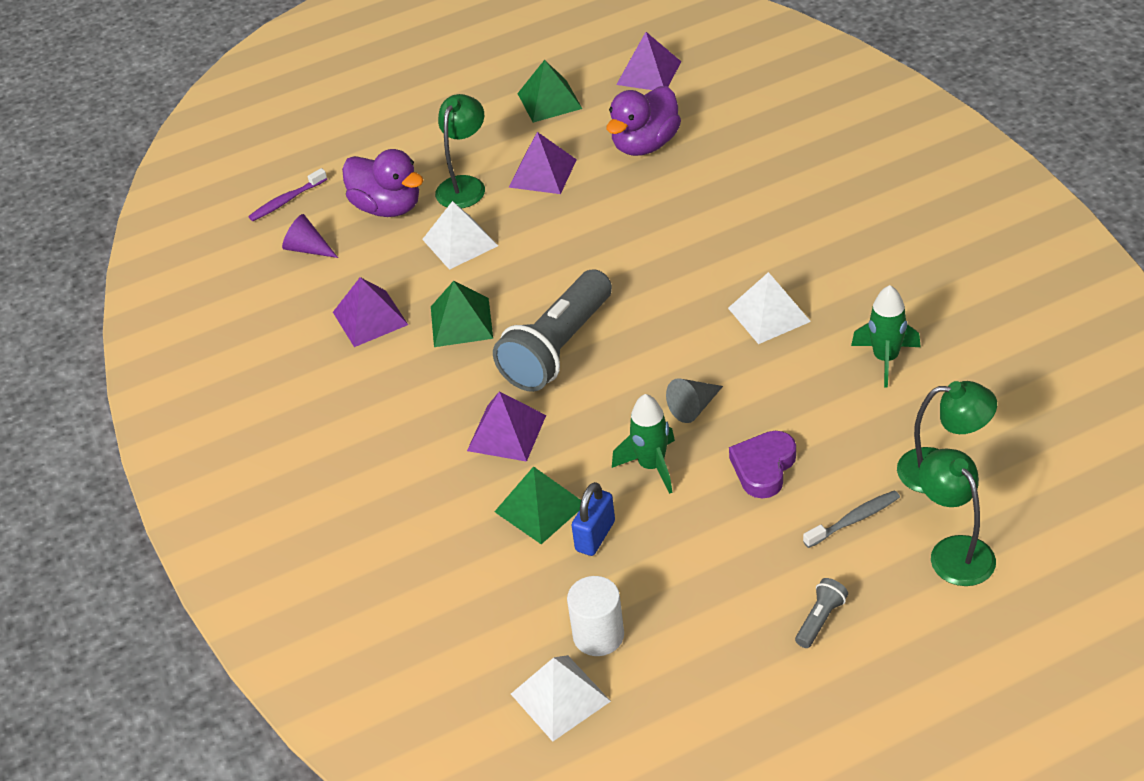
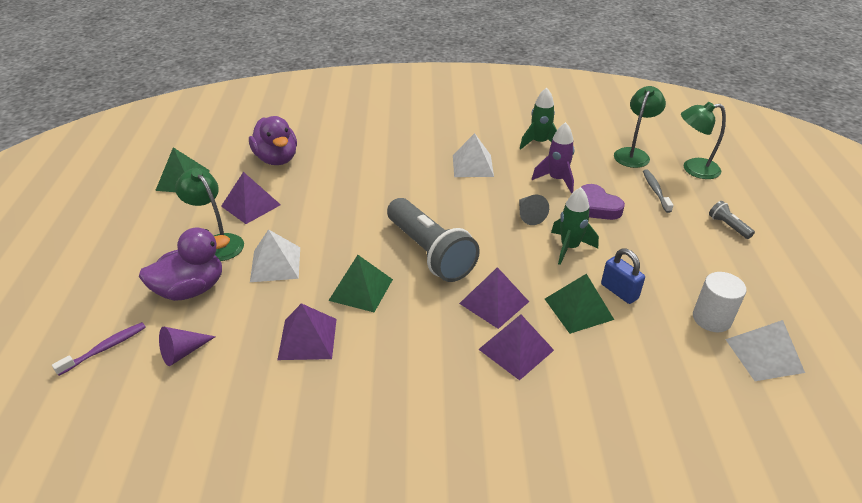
camera: 70 degrees left, 5 degrees down
purple toothbrush [248,168,327,221] -> purple toothbrush turned 120 degrees counterclockwise [52,322,146,376]
purple pyramid [616,32,681,90] -> purple pyramid moved to [478,314,554,380]
none -> purple rocket [532,122,575,193]

